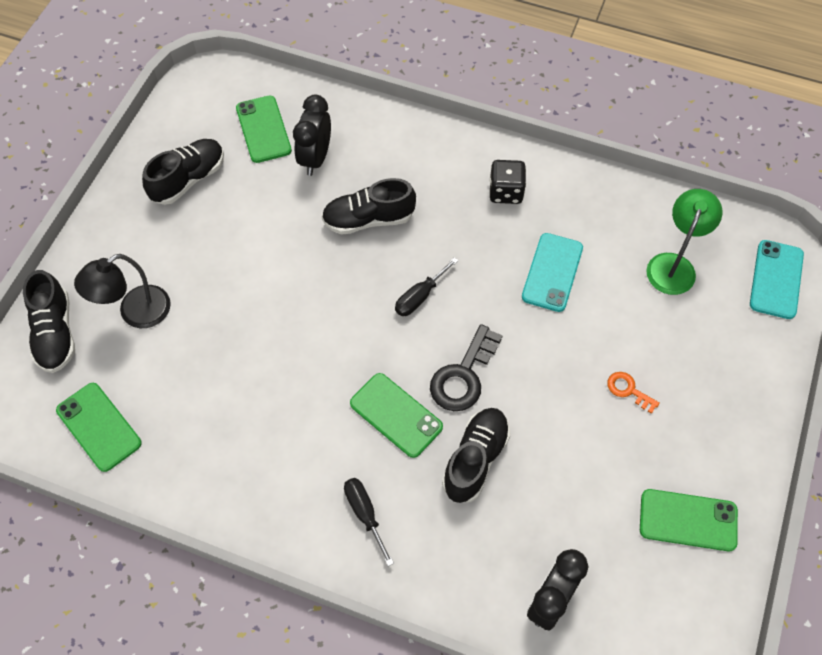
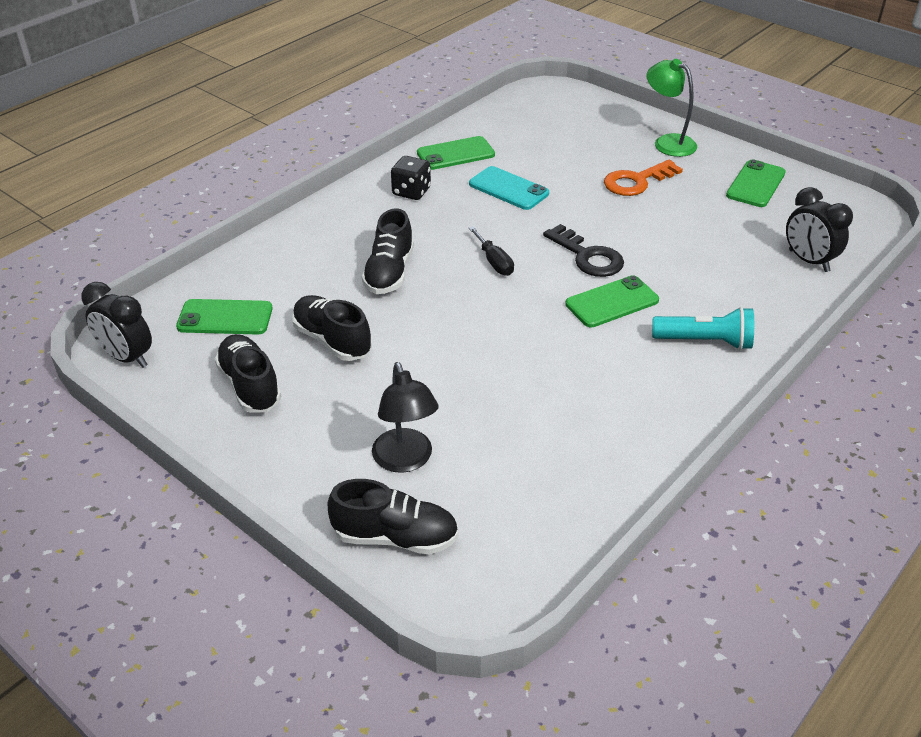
camera: 70 degrees left, 20 degrees down
green phone [56,383,142,472] -> green phone moved to [417,136,495,170]
black clock [293,95,331,176] -> black clock moved to [81,282,152,368]
black screwdriver [344,478,394,566] -> turquoise flashlight [652,307,754,350]
black shoe [442,408,510,503] -> black shoe moved to [292,295,372,361]
orange key [607,372,660,414] -> orange key [604,160,683,196], size x1.84
green lamp [646,189,722,295] -> green lamp moved to [647,59,697,157]
turquoise phone [750,240,804,319] -> none

